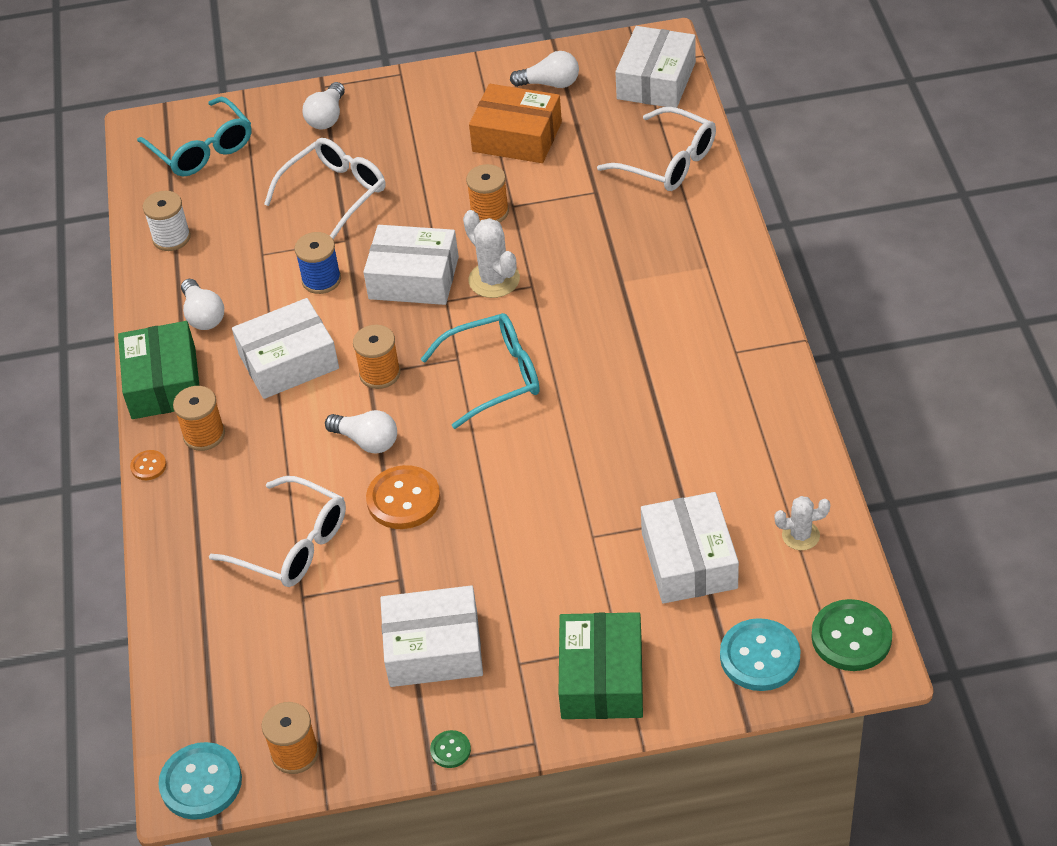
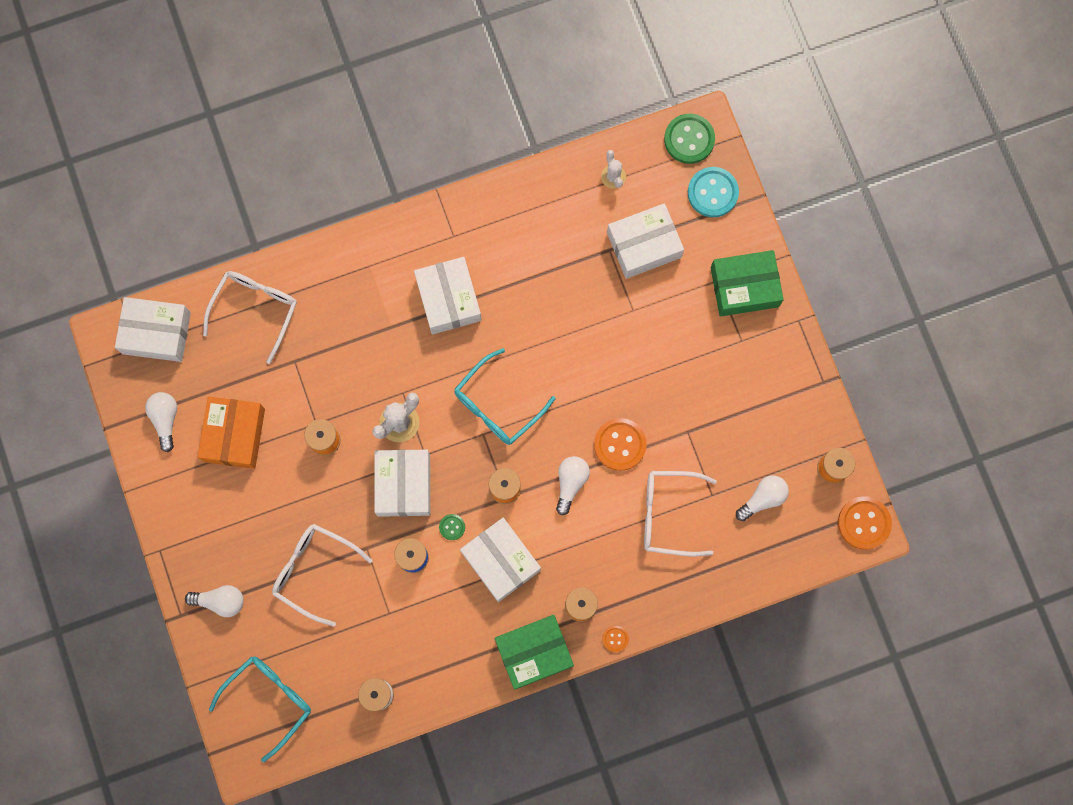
camera: 105 degrees left, 30 degrees up
turquoise button [158,742,242,820] -> orange button [838,496,892,550]
white light bulb [181,279,224,330] -> white light bulb moved to [736,475,789,521]
white glasses [209,476,346,587] -> white glasses turned 105 degrees counterclockwise [644,471,717,557]
white box [380,585,483,687] -> white box moved to [414,257,482,334]
turquoise glasses [421,313,540,429] -> turquoise glasses turned 105 degrees counterclockwise [454,348,555,445]
green button [430,730,471,768] -> green button moved to [439,514,465,540]

